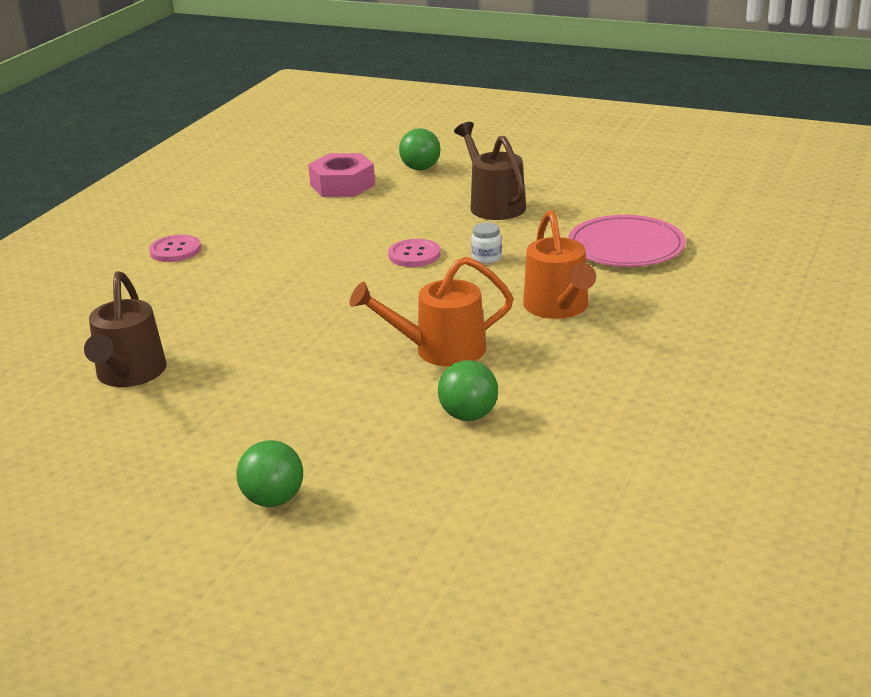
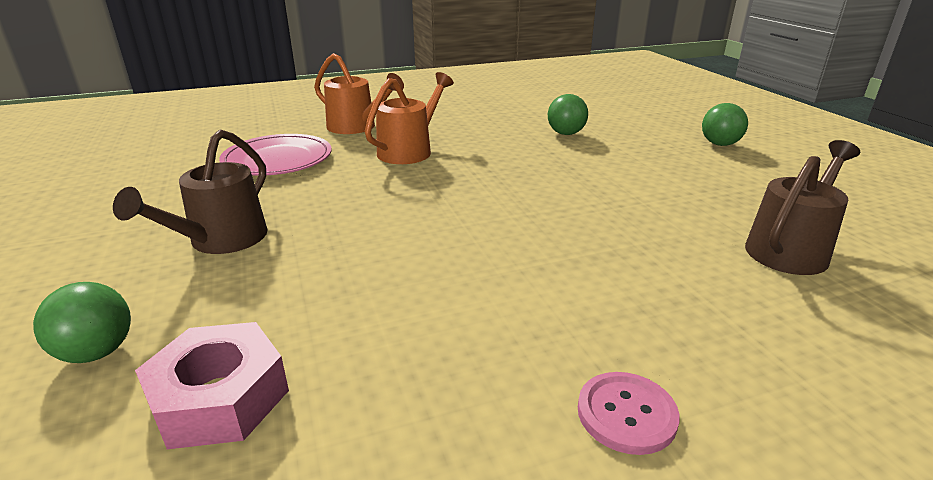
camera: 135 degrees left, 0 degrees up
orange watering can [350,257,513,367] -> orange watering can moved to [314,53,404,134]
pink button [388,239,441,267] -> none
white jar [471,222,502,264] -> none

